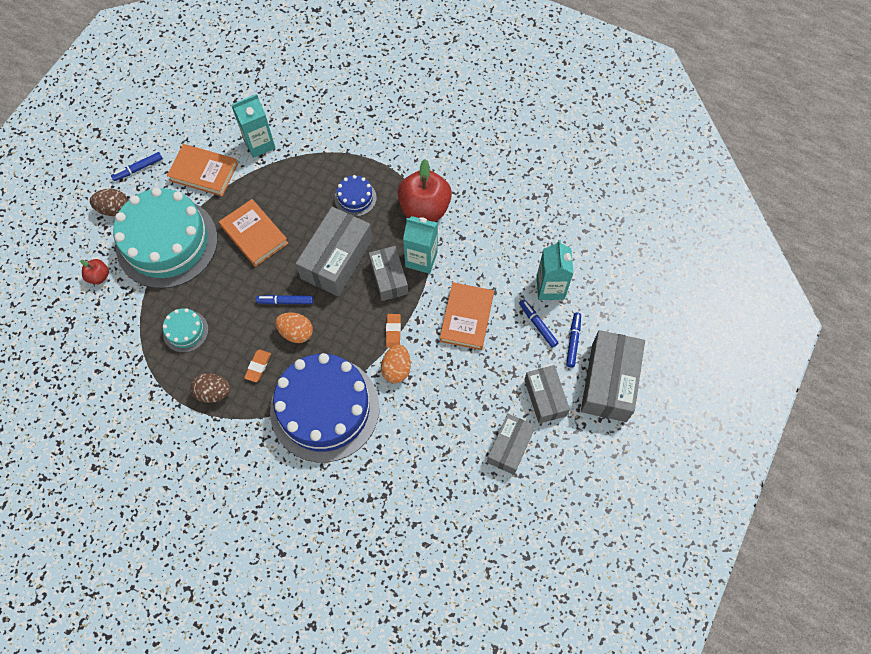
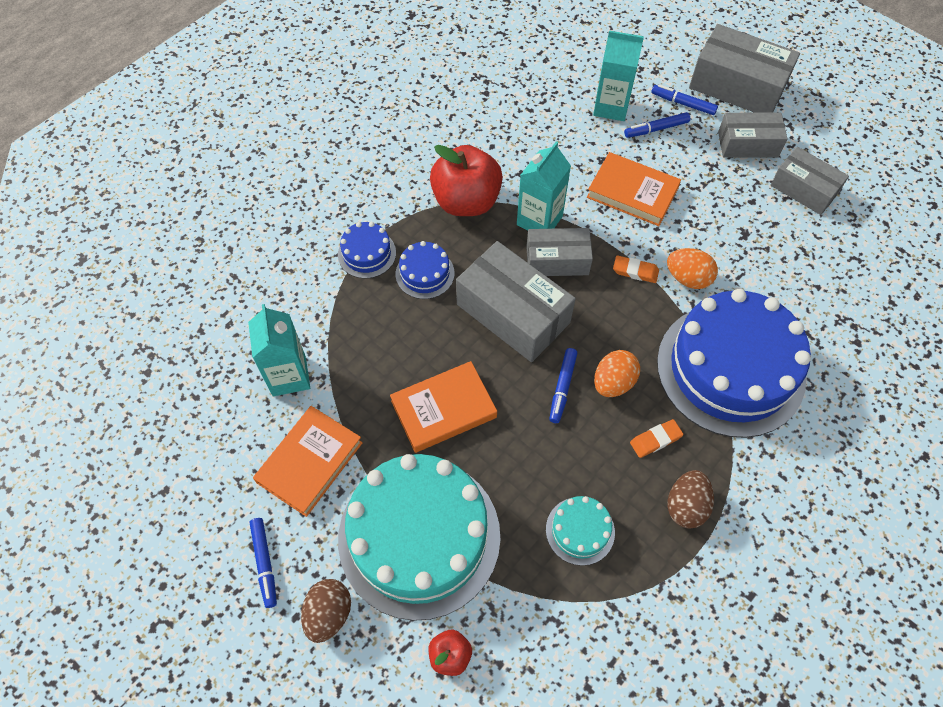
camera: 75 degrees left, 5 degrees down
orange eraser [244,349,271,382] -> orange eraser turned 60 degrees counterclockwise [630,419,683,458]
none -> blue cake [338,222,396,278]

